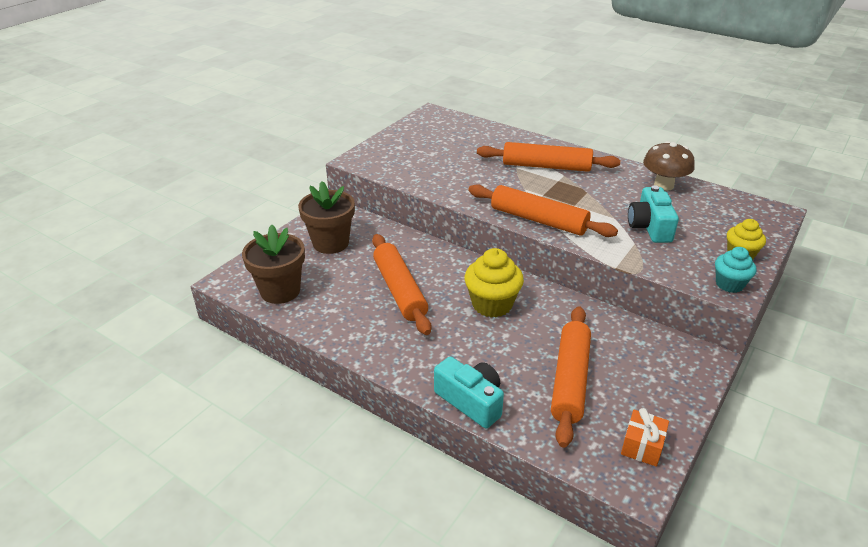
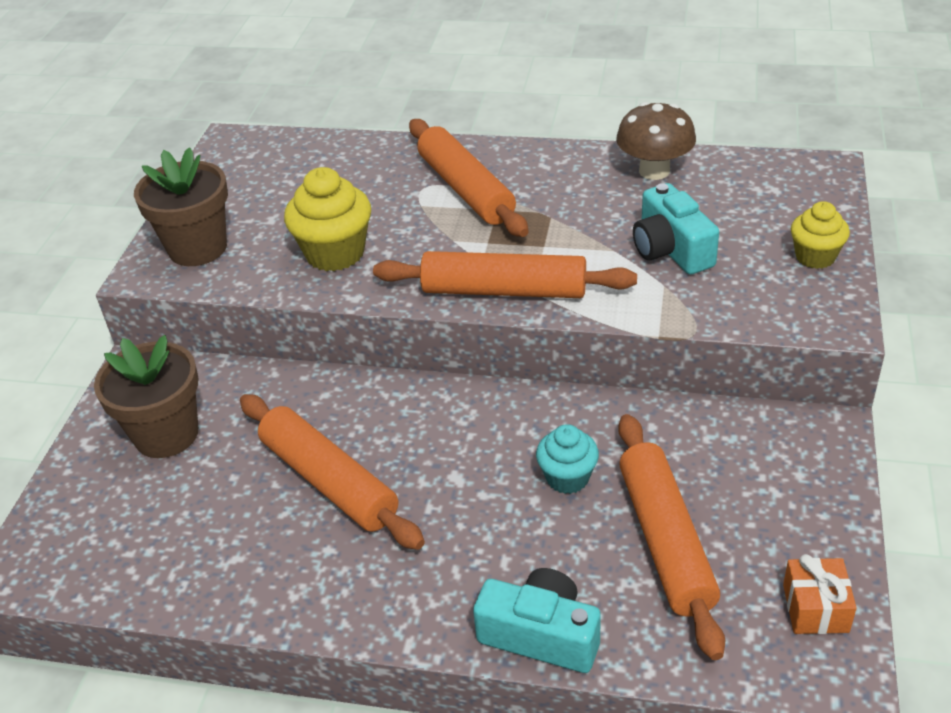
camera: 20 degrees left, 5 degrees up
brown flower pot [242,225,305,304] -> brown flower pot moved to [134,147,228,266]
yellow cupcake [464,248,524,318] -> yellow cupcake moved to [284,167,371,271]
orange rolling pin [477,142,620,172] -> orange rolling pin turned 75 degrees clockwise [409,119,528,237]
turquoise cupcake [715,247,757,293] -> turquoise cupcake moved to [536,424,599,494]

